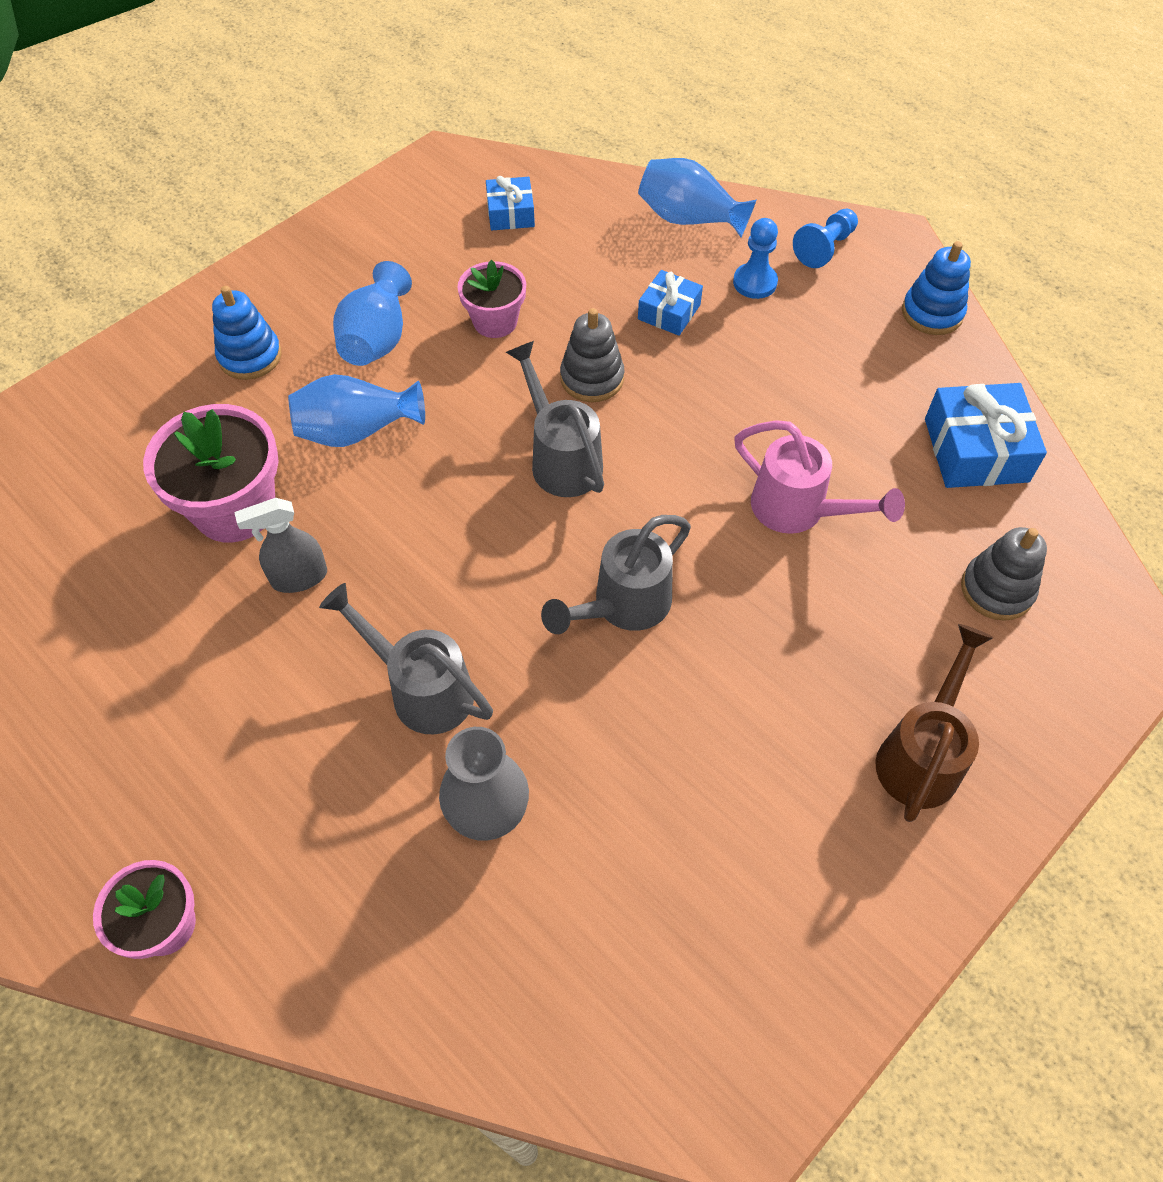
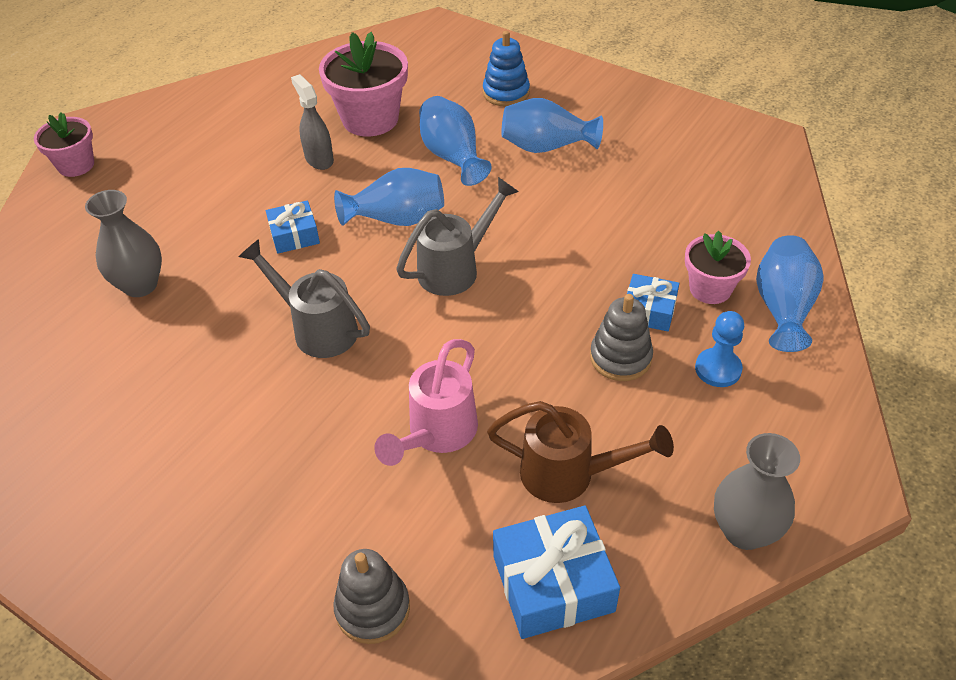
camera: 80 degrees right, 10 degrees down
grey watering can [319,583,493,734] -> none
pink flower pot [457,260,526,338] -> pink flower pot moved to [685,231,751,304]
blue gift [486,176,535,230] -> blue gift moved to [266,200,320,254]
grey stacking toy [560,308,625,402] -> grey stacking toy moved to [590,294,653,381]
blue pawn [793,209,858,268] -> none
brown watering can [876,624,994,822] -> brown watering can moved to [487,401,674,503]
blue stacking toy [902,241,971,335] -> grey vase [714,433,800,550]
none -> blue vase [334,168,444,226]

